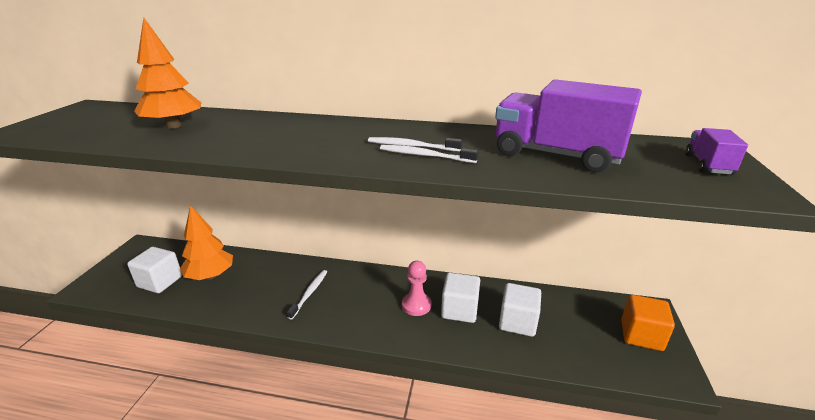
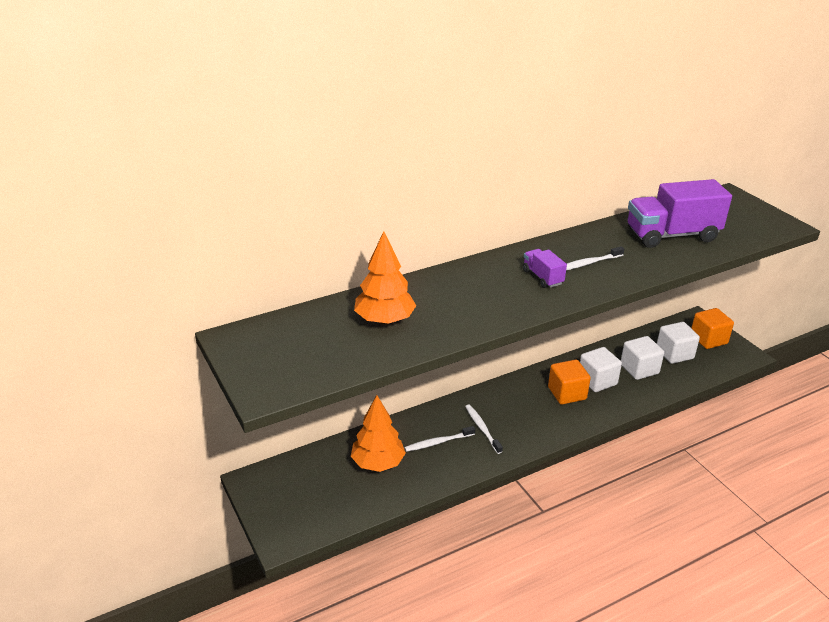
camera: 40 degrees left, 5 degrees up
white cube [127,247,182,293] -> white cube moved to [657,322,700,364]
white toothbrush [380,145,479,163] -> white toothbrush moved to [404,426,475,452]
pink pawn [402,261,431,316] -> orange cube [548,360,591,405]
purple truck [685,128,748,175] -> purple truck moved to [523,249,567,288]

